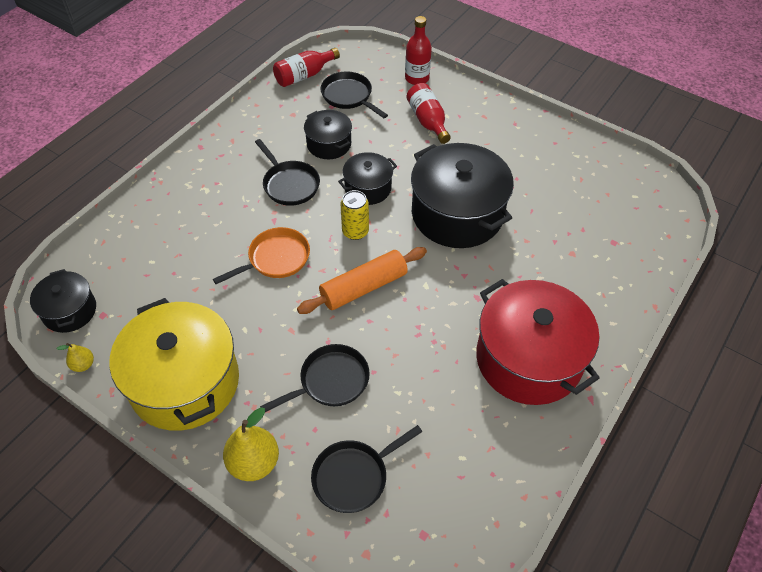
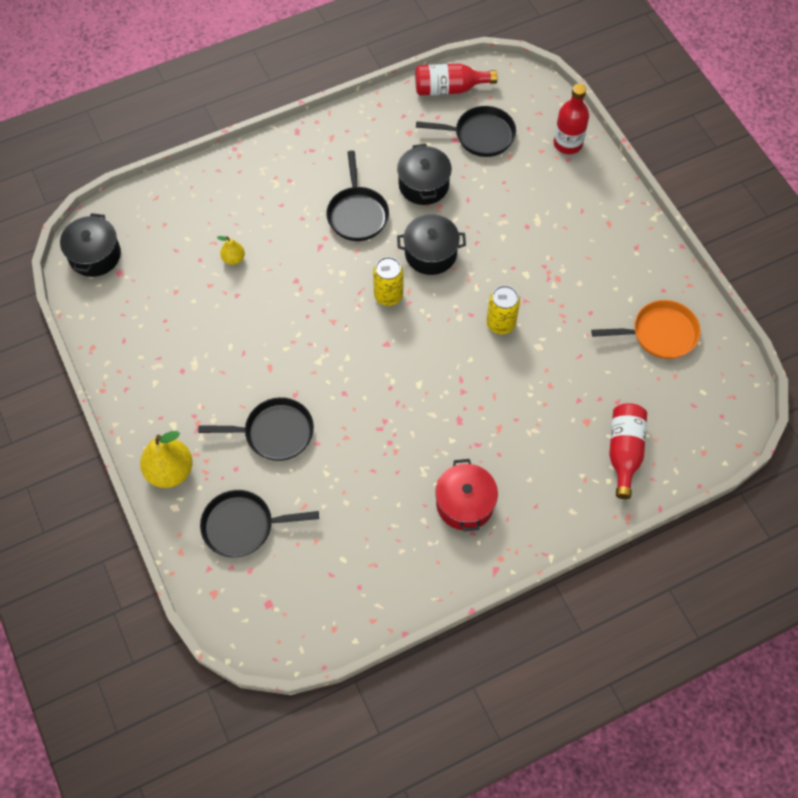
camera: 30 degrees right, 10 degrees up
yellow pear [57,343,94,372] -> yellow pear moved to [217,236,245,265]
yellow pot [109,298,239,431] -> none
orange pan [213,227,310,284] -> orange pan moved to [591,300,701,359]
orange rolling pin [297,247,427,314] -> none
black pan [321,71,388,118] -> black pan turned 105 degrees clockwise [416,106,516,157]
red bottle [407,83,451,144] -> red bottle moved to [609,403,647,499]
black pot [411,143,514,248] -> yellow can [486,285,520,334]
red pot [476,279,600,405] -> red pot [435,459,498,531], size x0.52

